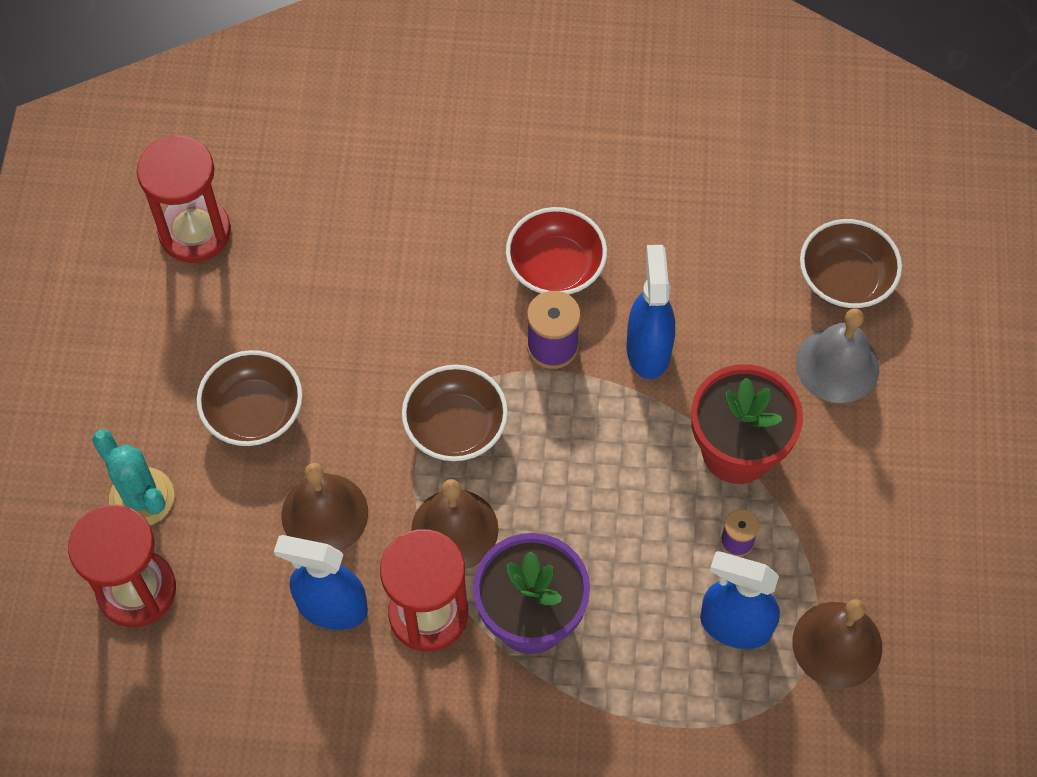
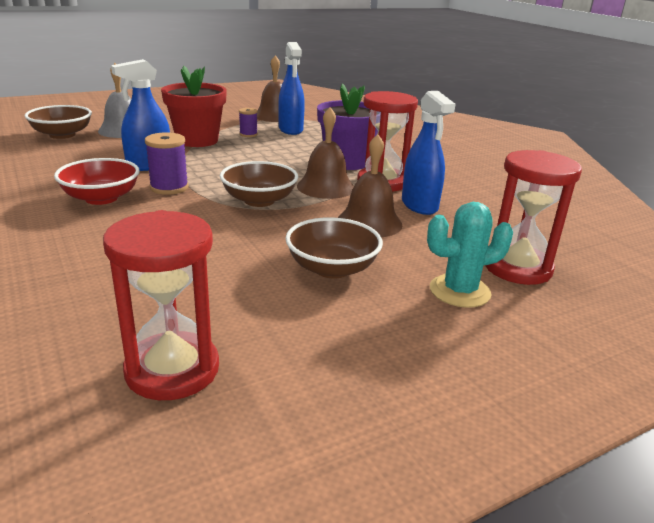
camera: 125 degrees left, 35 degrees down
turquoise cactus [92,429,174,525] -> turquoise cactus turned 60 degrees clockwise [427,202,513,308]

